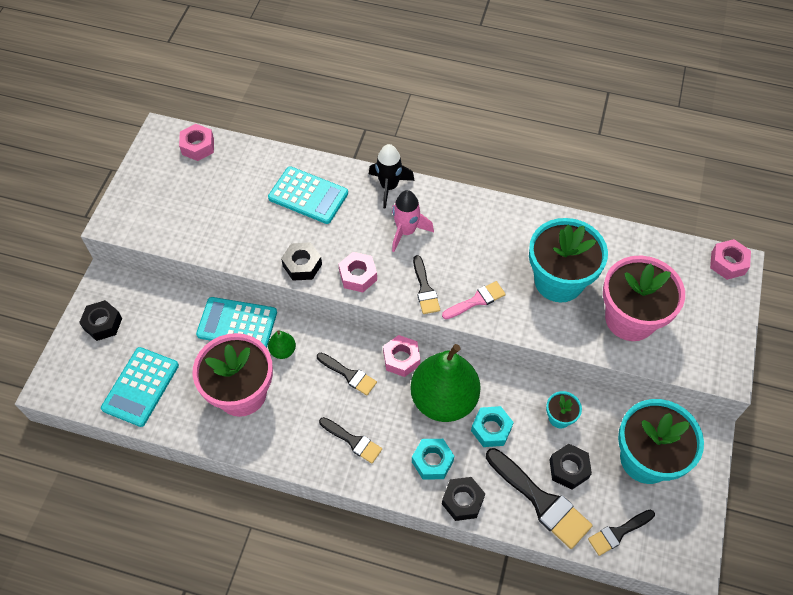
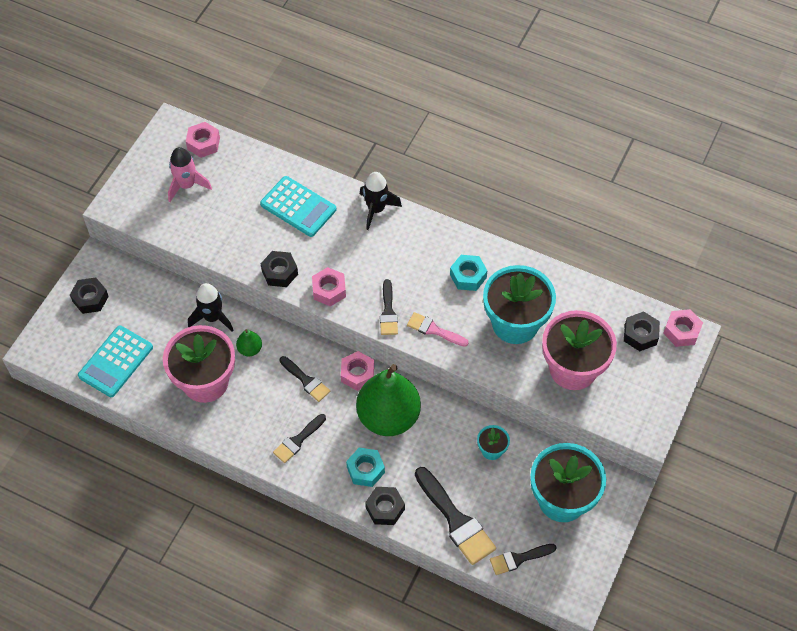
camera: 10 degrees right, 0 degrees up
turquoise calculator [196,297,277,348] -> black rocket [188,283,234,332]
black brush [319,417,382,463] -> black brush turned 90 degrees clockwise [273,414,326,463]
pink rocket [392,190,434,252] -> pink rocket moved to [168,147,212,202]
pink brush [442,281,506,319] -> pink brush turned 135 degrees counterclockwise [407,312,469,347]
turquoise nut [471,406,514,447] -> turquoise nut moved to [450,255,487,291]
black nut [549,444,592,490] -> black nut moved to [624,311,660,351]

